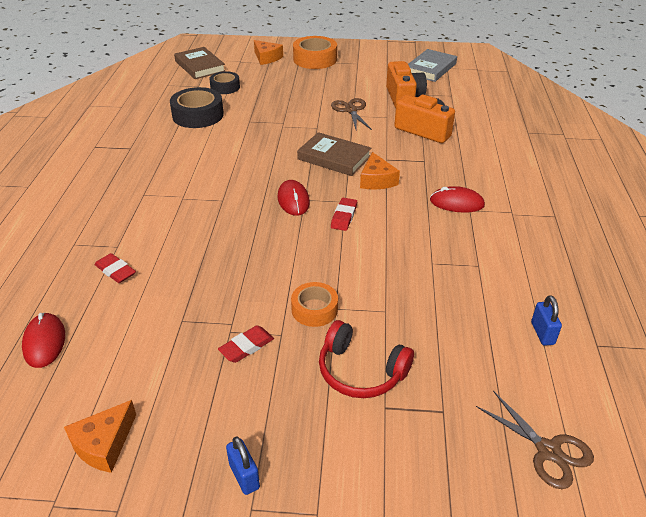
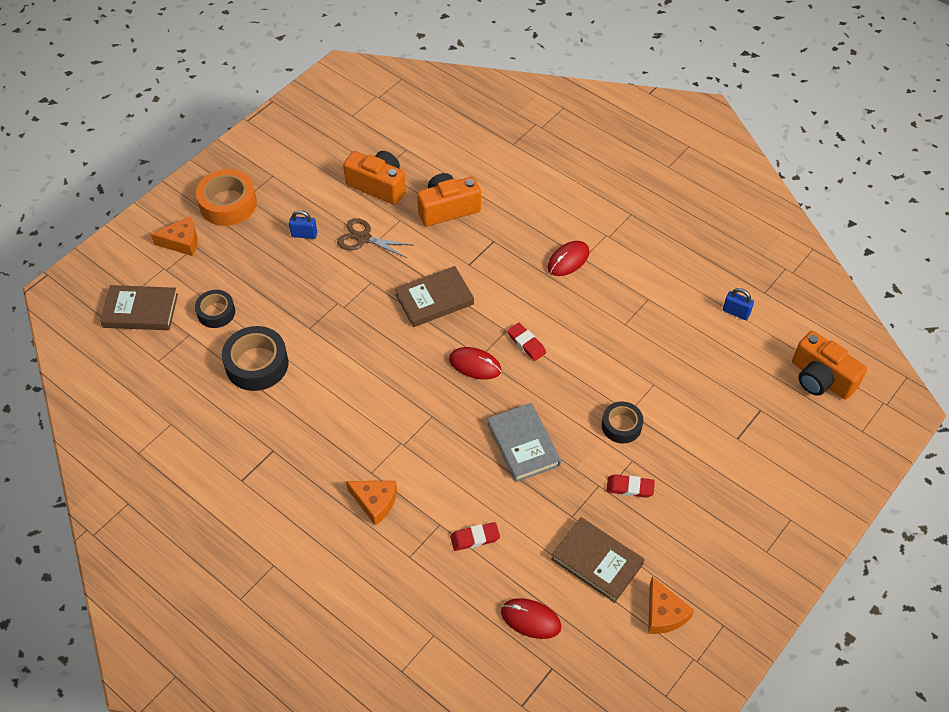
camera: 55 degrees left, 15 degrees up
red eraser [218,325,274,363] -> red eraser turned 75 degrees counterclockwise [606,474,655,498]
blue padlock [226,436,260,495] -> blue padlock moved to [289,210,317,239]
orange tape [291,282,338,327] -> black tape [602,401,643,443]
red headphones [319,320,414,398] -> none
orange cheese [360,152,400,189] -> orange cheese moved to [346,481,397,526]
grey book [408,49,457,82] -> grey book moved to [488,403,561,482]
brown scissors [476,391,594,489] -> orange camera [792,331,867,400]
none -> brown book [551,517,645,603]

